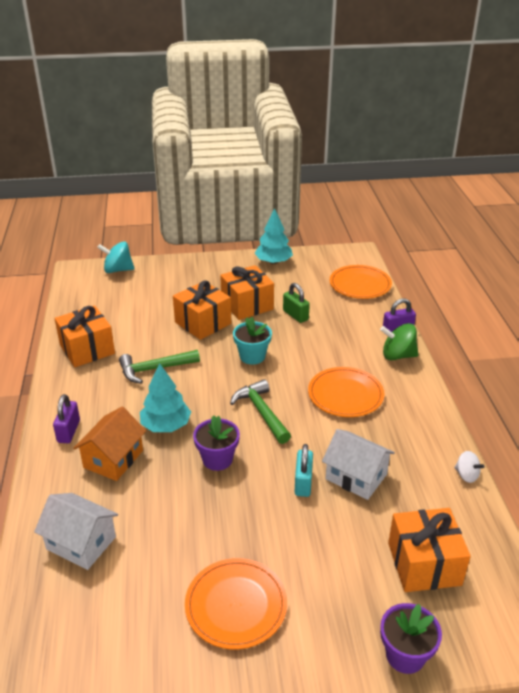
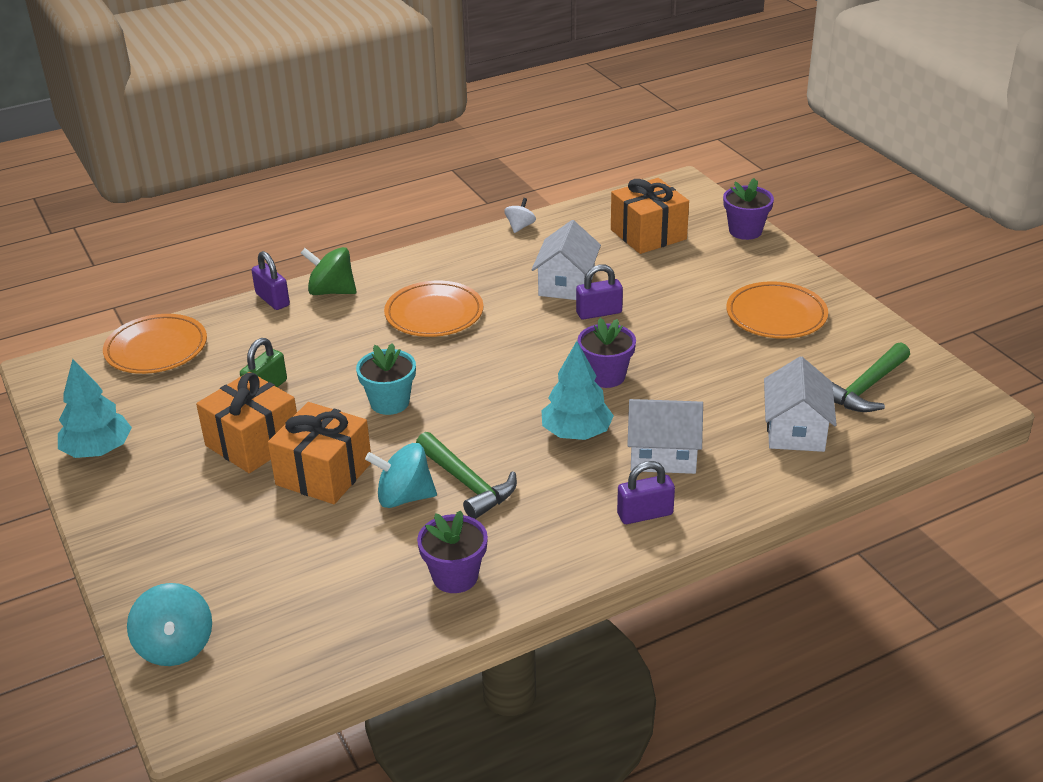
camera: 110 degrees left, 0 degrees up
orange gift [54,306,115,367] -> purple flower pot [417,510,488,593]
orange house [73,407,146,481] -> white house [627,399,703,474]
green hammer [230,379,291,444] -> green hammer moved to [832,342,910,412]
turquoise padlock [295,444,313,497] -> purple padlock [576,264,623,320]
green spinning top [380,323,418,360] -> green spinning top turned 120 degrees clockwise [301,247,357,295]
none -> turquoise spinning top [365,443,437,508]

